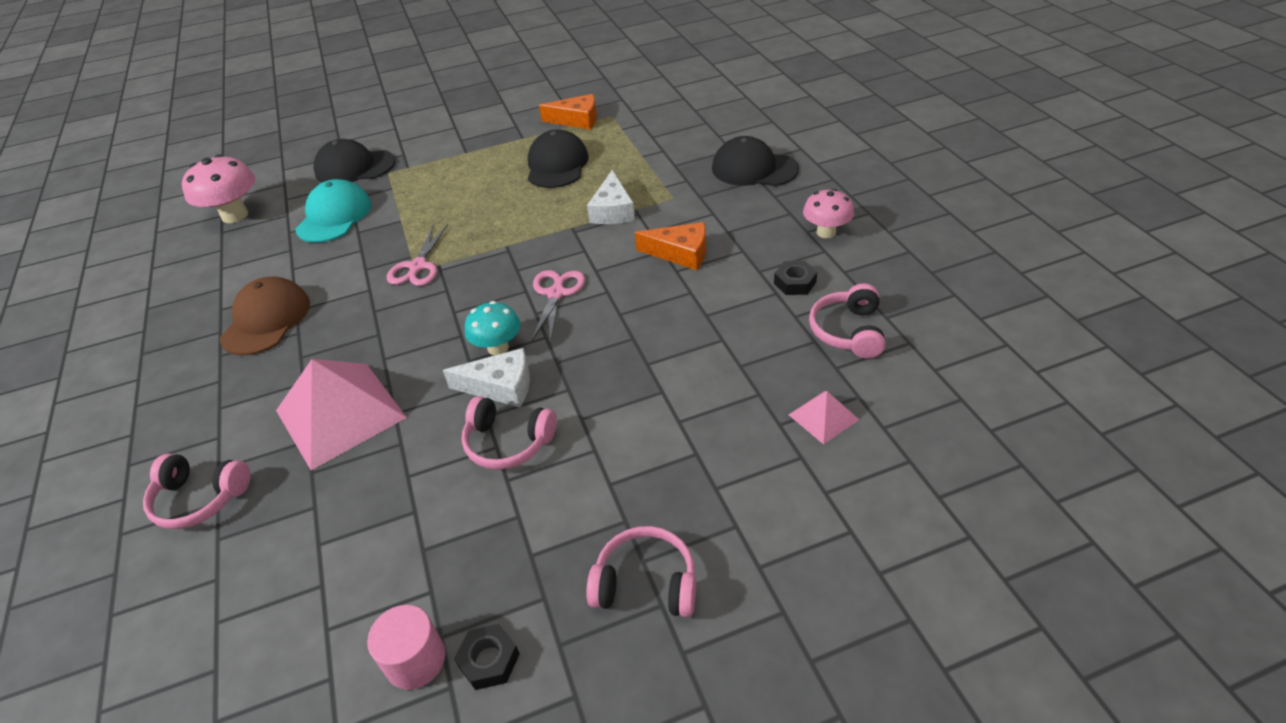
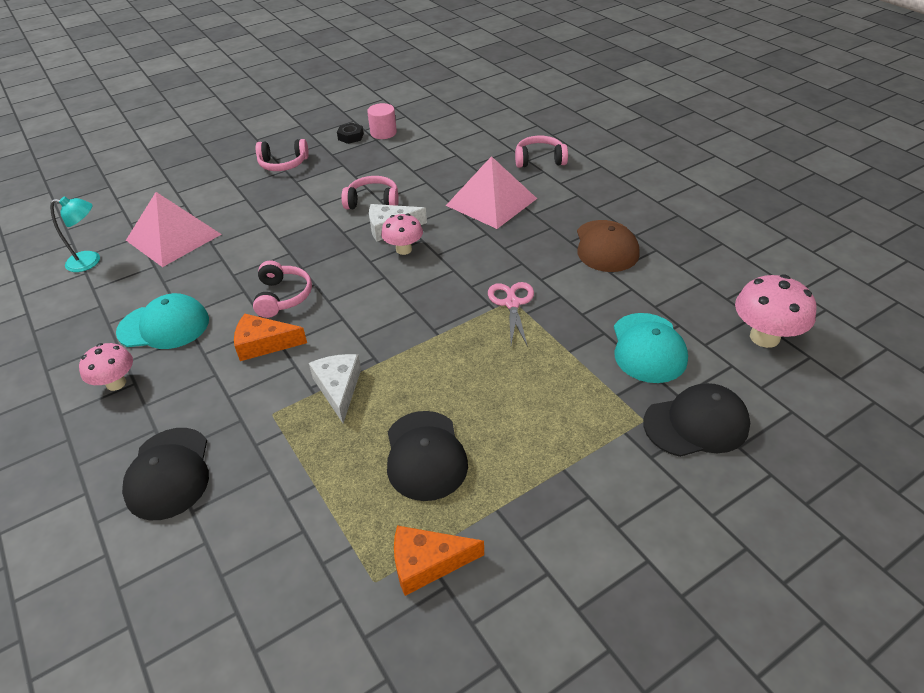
camera: 165 degrees right, 0 degrees up
turquoise mushroom [465,301,520,355] -> pink mushroom [381,214,423,255]
pink scissors [531,270,585,342] -> none
black cap [712,136,799,186] -> black cap turned 75 degrees clockwise [122,428,209,520]
black nut [774,261,817,295] -> turquoise cap [116,293,209,349]
pink pyramid [789,391,859,445] -> pink pyramid [126,192,222,267], size x2.15
pink headphones [809,283,886,359] -> pink headphones moved to [253,260,312,318]
none -> turquoise lamp [50,197,100,272]

